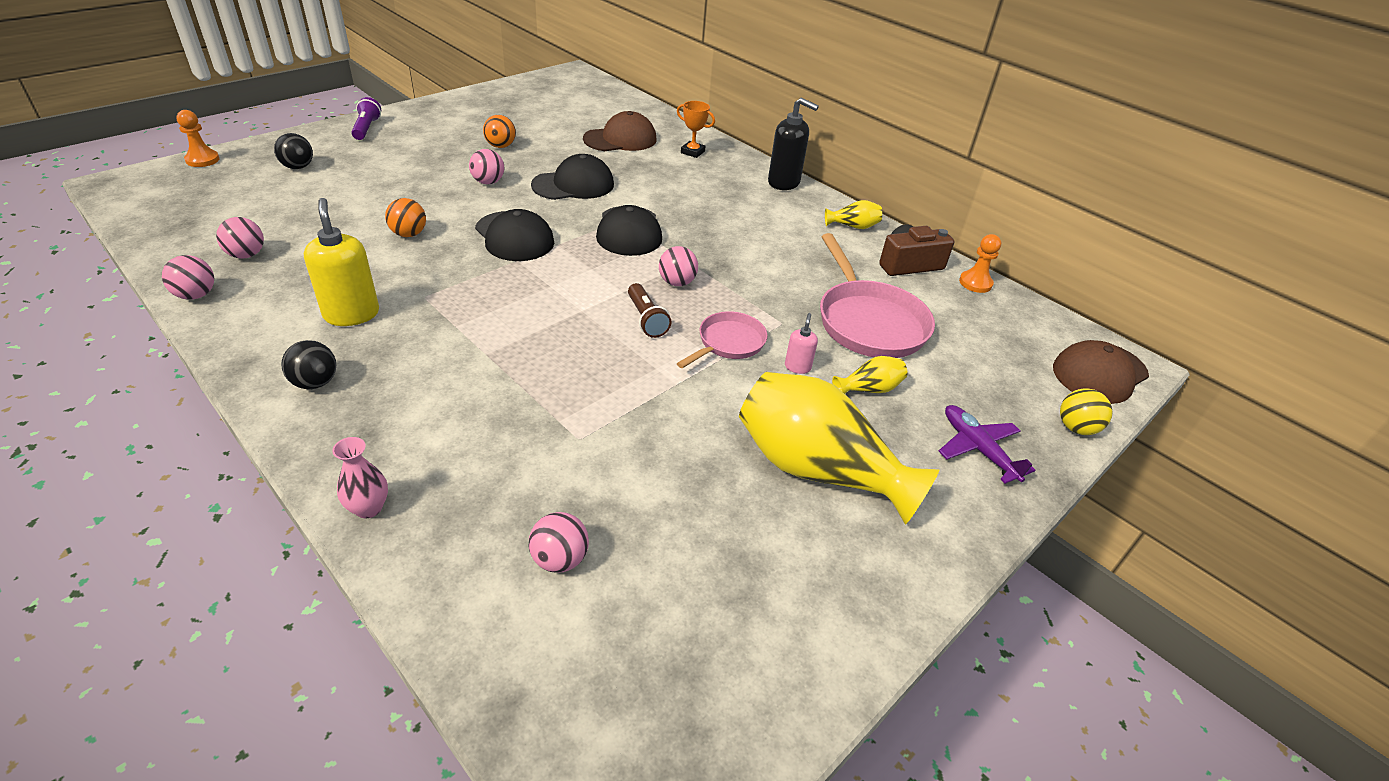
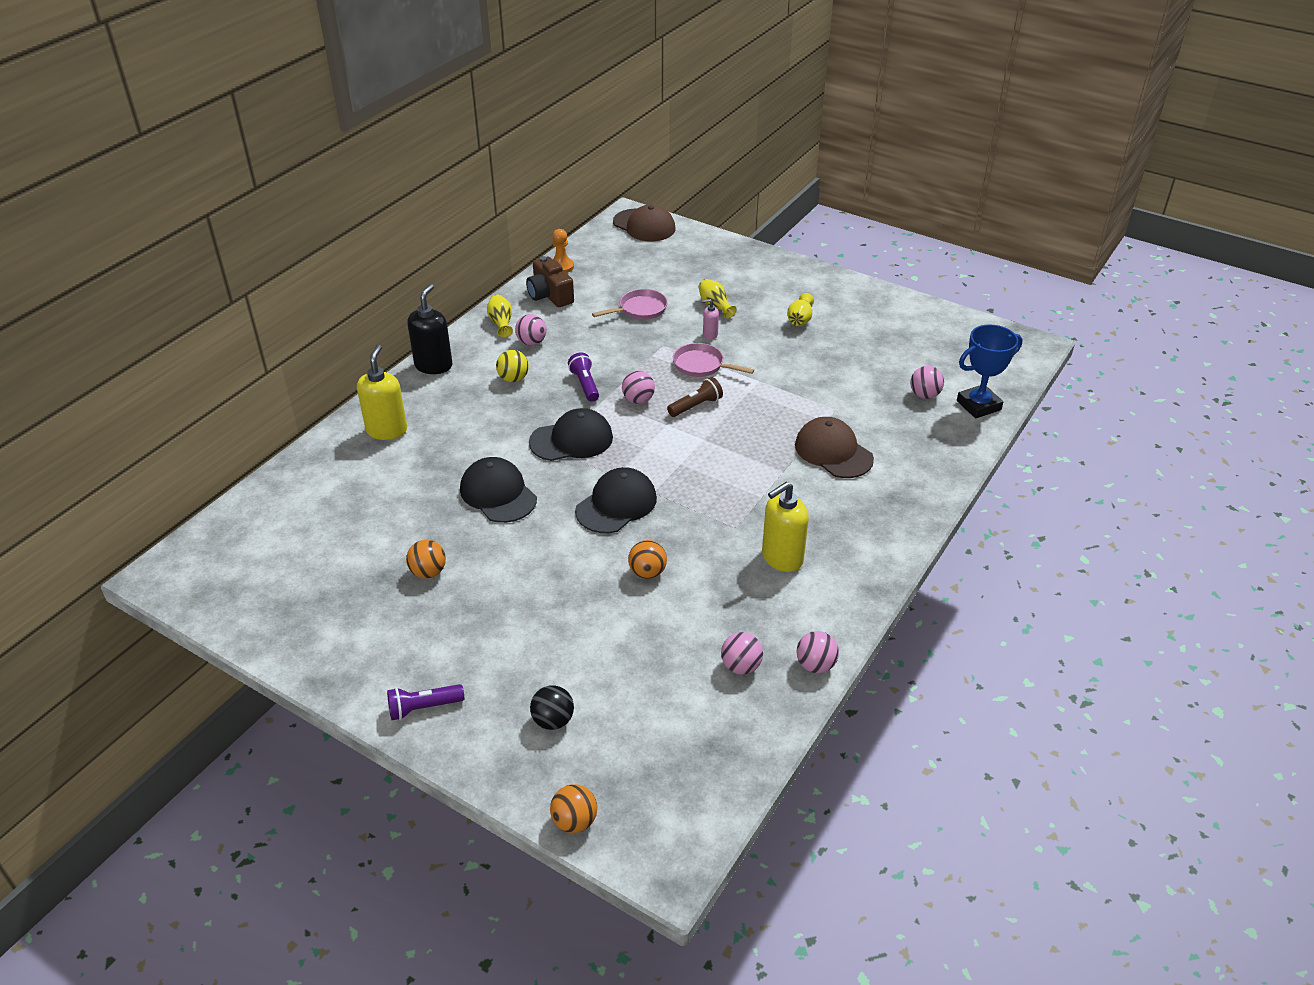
camera: 100 degrees left, 0 degrees up
orange pawn [176,110,220,167] -> orange ball [550,784,597,833]
black ball [281,340,336,389] -> none
pink vase [332,437,388,518] -> none
pink ball [469,149,504,184] -> pink ball moved to [515,314,546,346]
brown cap [583,111,656,151] -> brown cap moved to [795,417,874,478]
orange trophy [677,101,715,158] -> yellow soap dispenser [357,345,407,440]
yellow vase [739,372,939,525] -> yellow vase [787,293,814,326], size x0.43
pink pan [820,233,935,358] -> pink pan [592,289,668,320], size x0.57
purple plane [939,405,1035,484] -> none
yellow ball [1060,388,1112,435] -> yellow ball moved to [496,350,529,382]
none -> purple flashlight [568,352,599,402]
none -> blue trophy [957,324,1022,418]

